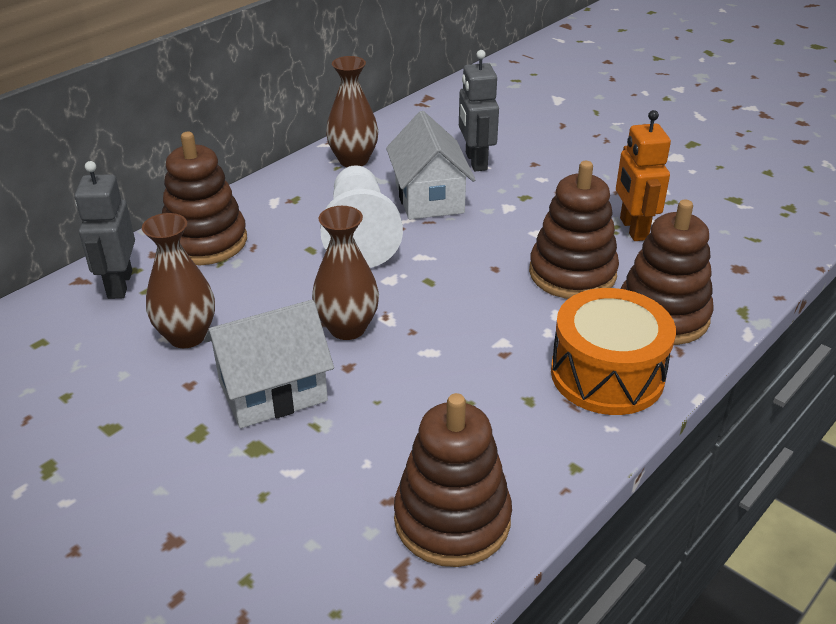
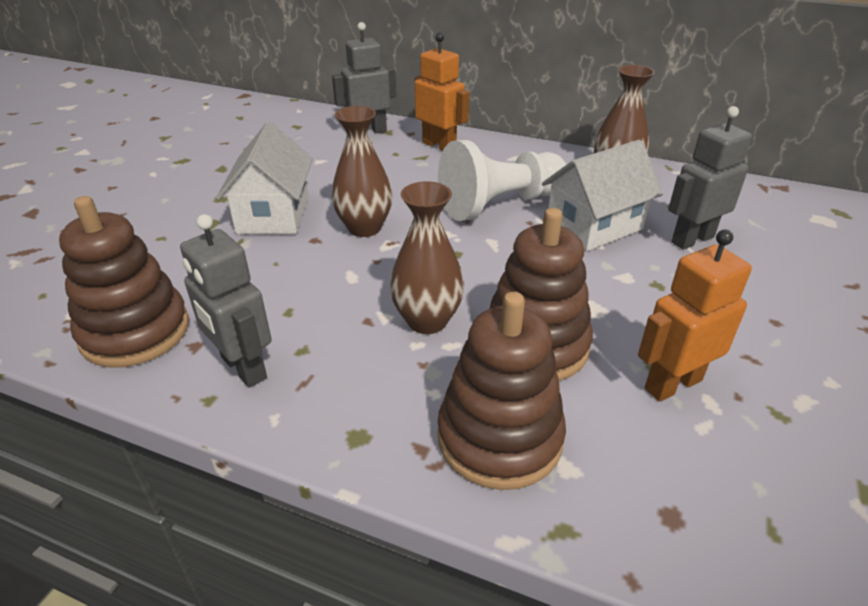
camera: 70 degrees right, 0 degrees up
brown vase [142,213,215,348] -> brown vase moved to [390,181,464,334]
brown stacking toy [162,132,247,265] -> orange robot [415,33,469,151]
white house [204,300,334,428] -> white house turned 45 degrees clockwise [216,122,313,234]
orange drum [551,288,676,415] -> none
none -> grey robot [180,214,272,388]

